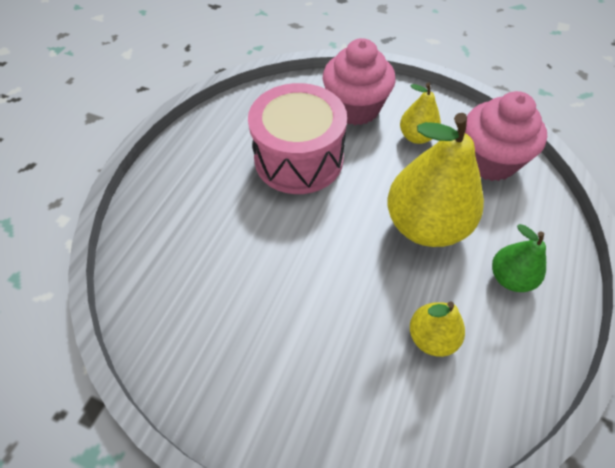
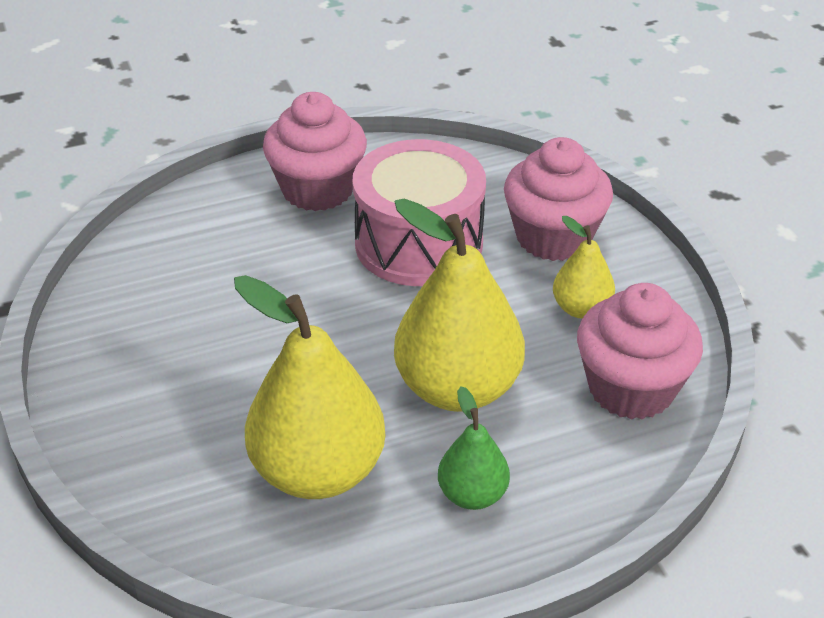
camera: 45 degrees right, 15 degrees down
yellow pear [410,301,465,357] -> yellow pear [234,275,386,499], size x1.95
none -> pink cupcake [263,92,367,211]

